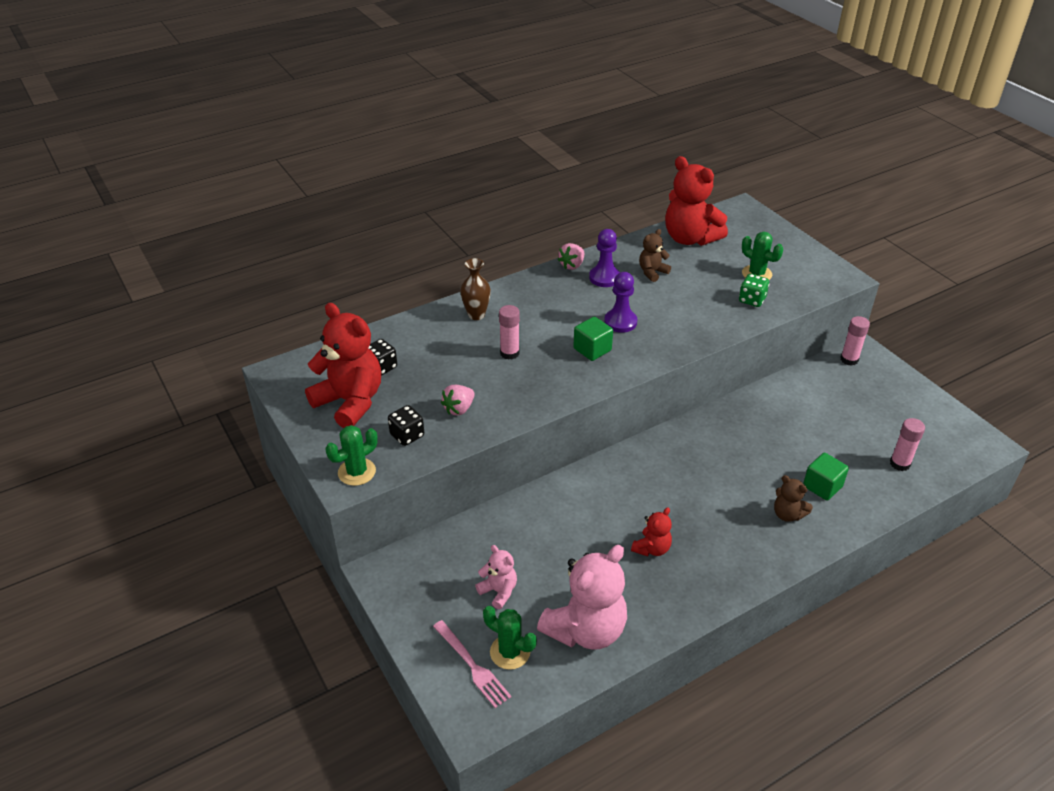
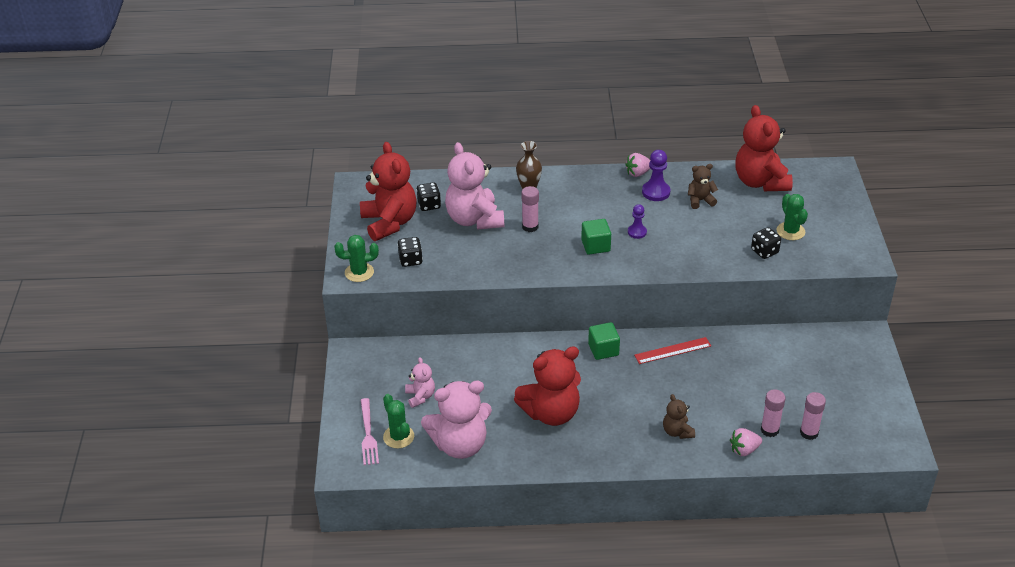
camera: 30 degrees right, 0 degrees up
pink strawberry [441,385,475,415] -> pink strawberry moved to [730,428,762,456]
purple pawn [604,272,638,333] -> purple pawn [628,204,647,239], size x0.65
red teddy bear [631,507,672,556] -> red teddy bear [514,346,581,426], size x2.03
green dice [739,274,769,307] -> black dice [751,227,781,259]
green cube [804,453,849,501] -> green cube moved to [588,322,620,360]
pink glue stick [840,316,870,366] -> pink glue stick moved to [761,389,786,437]
none -> pink teddy bear [445,142,504,230]
none -> red ruler [634,337,711,364]

